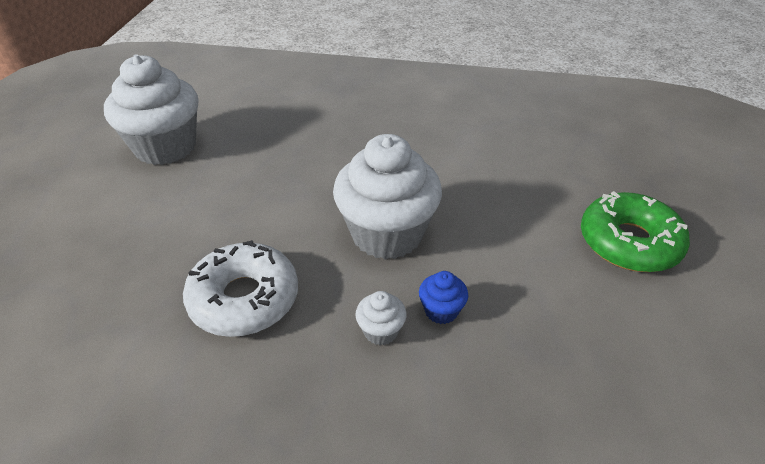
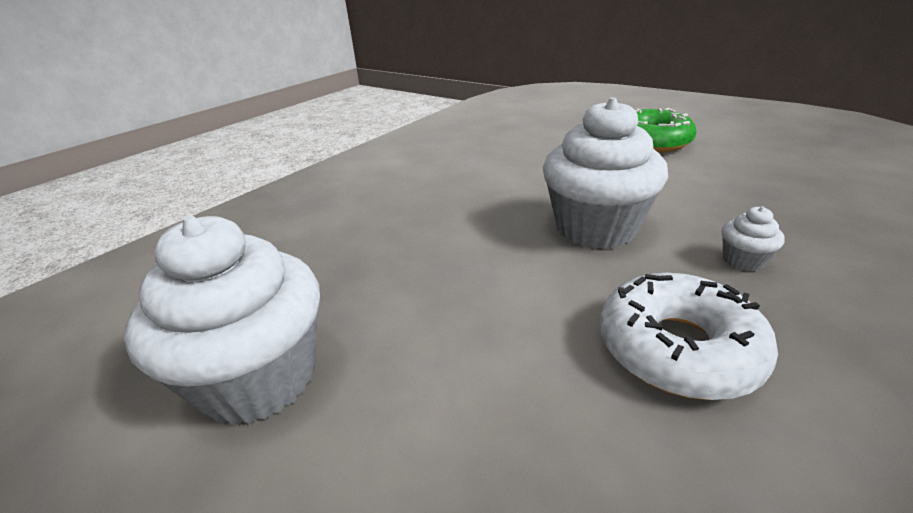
camera: 60 degrees left, 10 degrees down
blue cupcake [419,271,468,324] -> none

